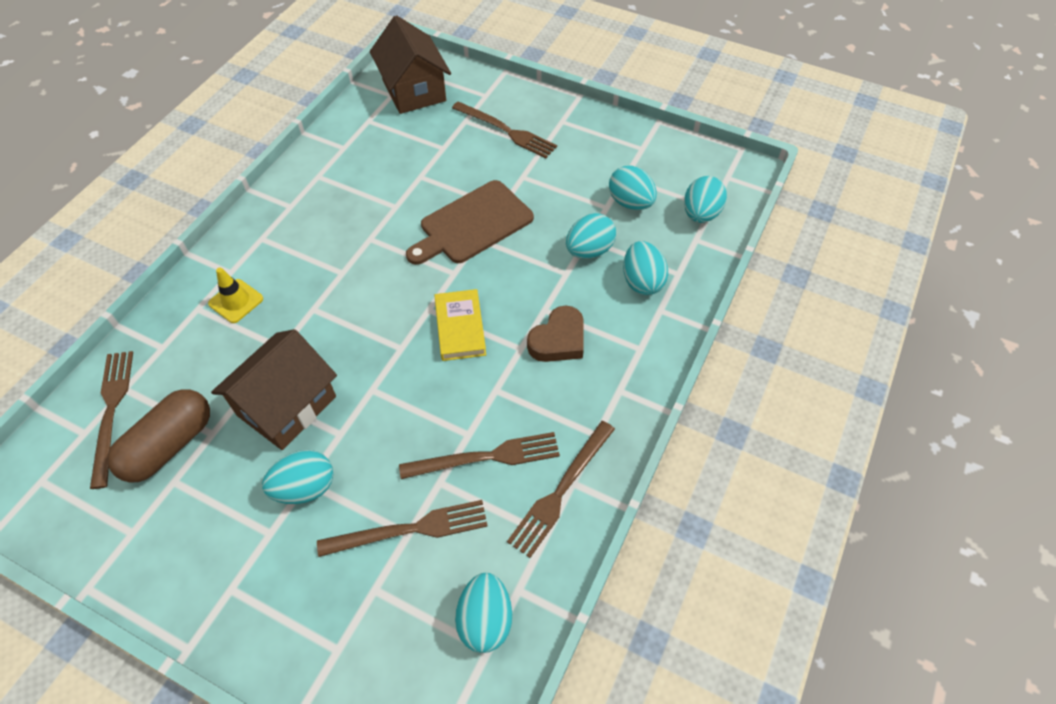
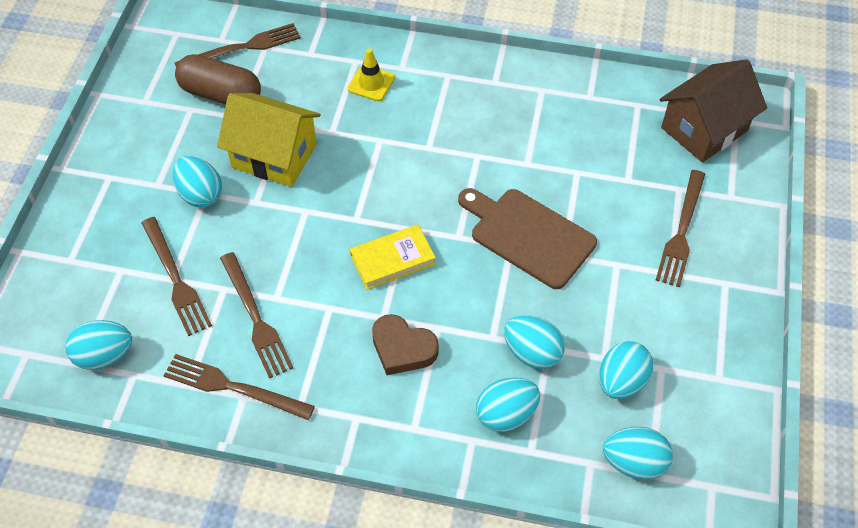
camera: 75 degrees right, 0 degrees up
brown house [211,329,337,450] -> yellow house [217,93,321,187]

